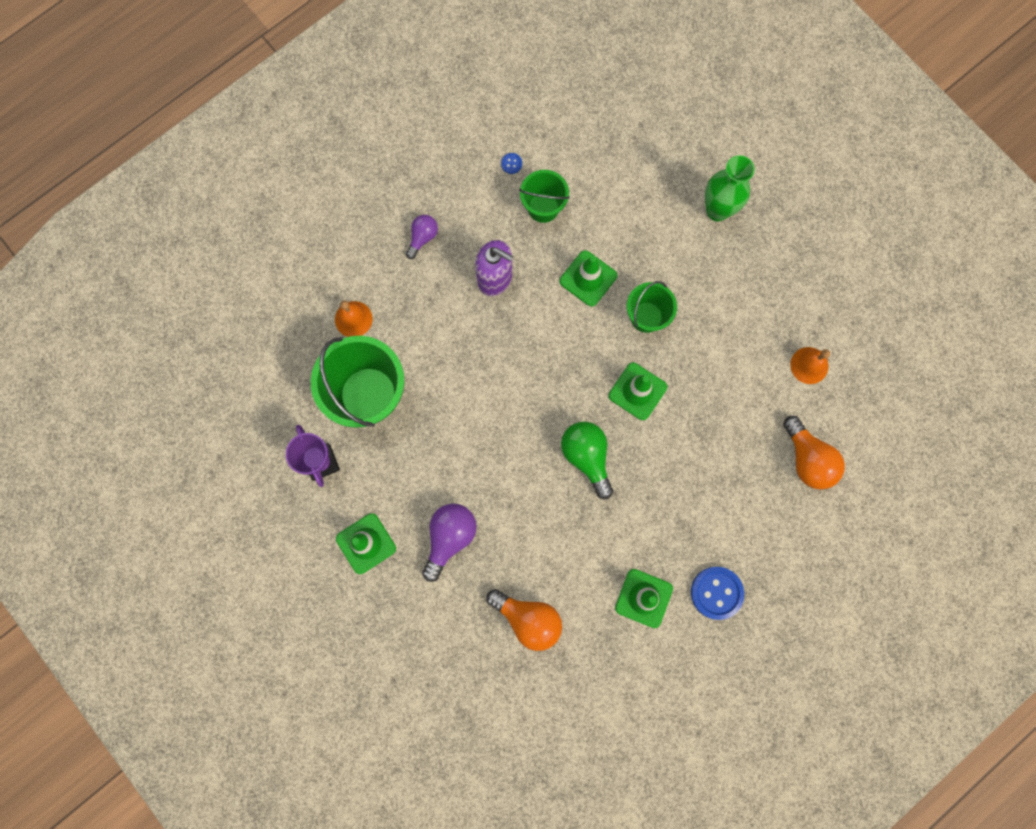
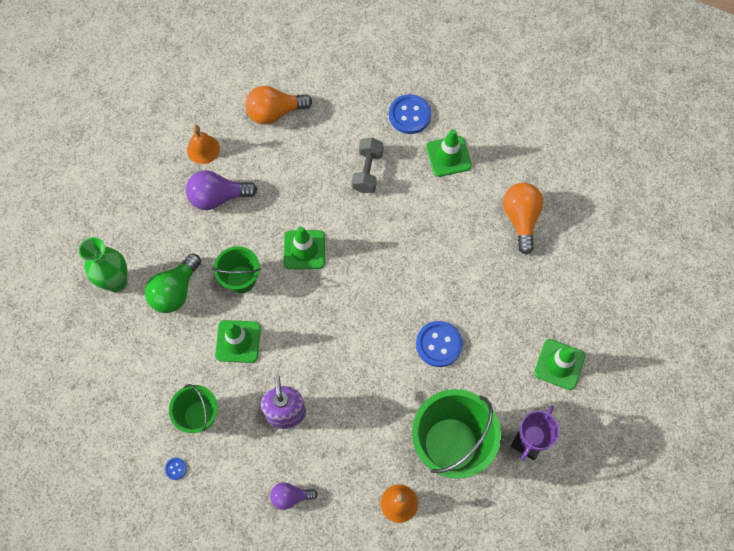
camera: 125 degrees left, 10 degrees down
purple light bulb [422,504,477,582] -> purple light bulb moved to [186,170,257,210]
green light bulb [561,422,613,499] -> green light bulb moved to [145,253,201,313]
orange light bulb [783,416,845,489] -> orange light bulb turned 135 degrees counterclockwise [245,86,312,124]
none -> grey dumbbell [352,138,384,193]
none -> blue button [416,321,463,367]

